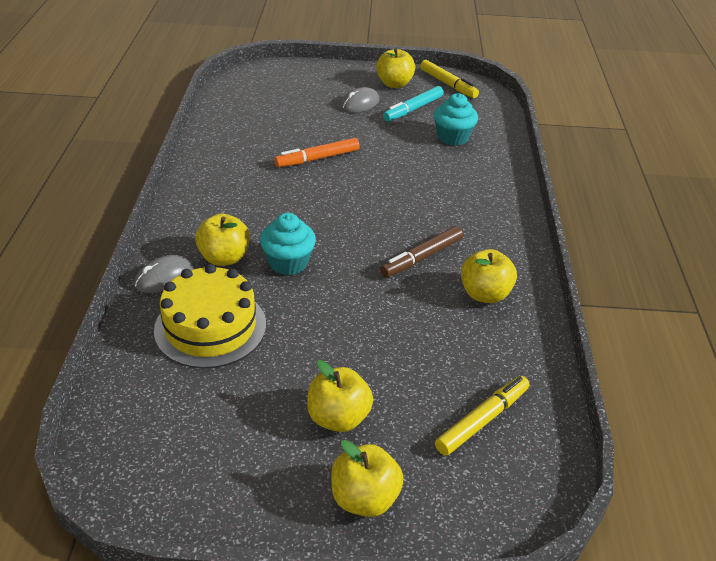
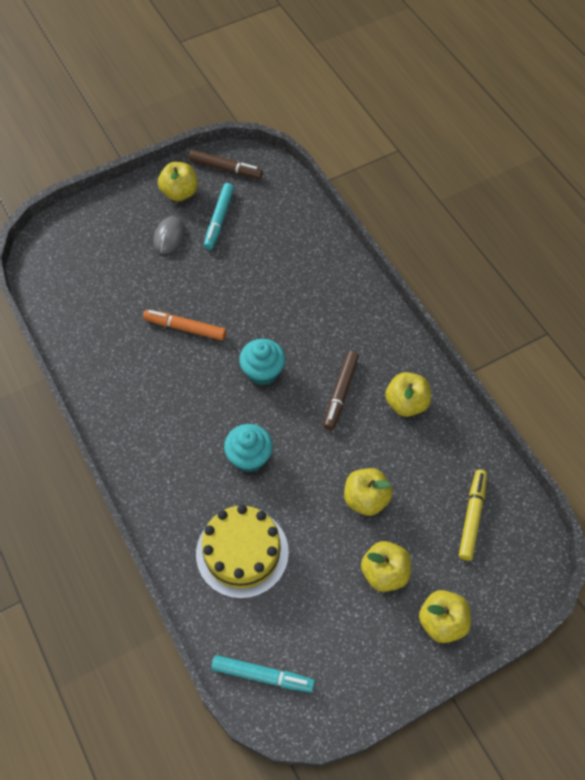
camera: 30 degrees left, 20 degrees up
grey mouse [134,255,194,293] -> none
yellow apple [195,214,250,266] -> yellow apple moved to [344,468,392,516]
orange marker [274,138,360,167] -> orange marker turned 75 degrees clockwise [143,310,226,341]
yellow marker [420,60,479,98] -> brown marker [189,150,263,179]
turquoise cupcake [434,93,478,146] -> turquoise cupcake moved to [239,339,285,386]
none -> turquoise marker [211,655,315,693]

